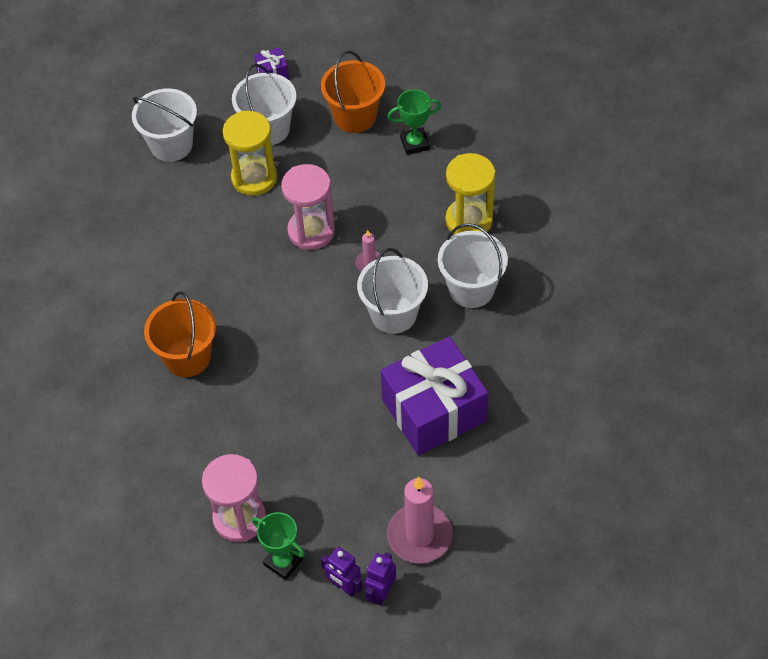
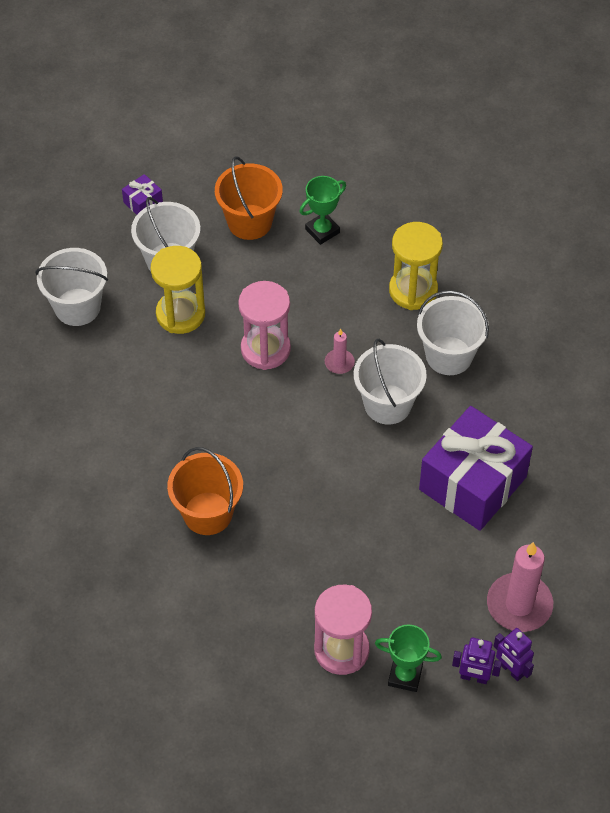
camera: 25 degrees left, 0 degrees up
purple robot [365,552,396,605] -> purple robot turned 45 degrees counterclockwise [494,628,534,681]

